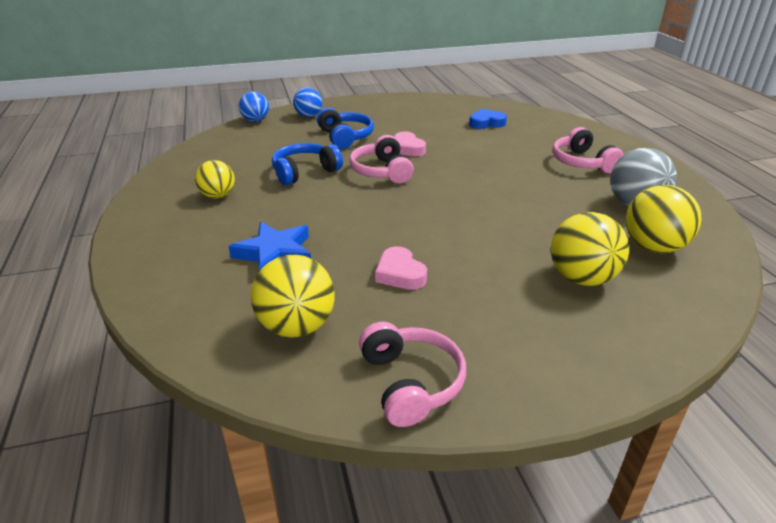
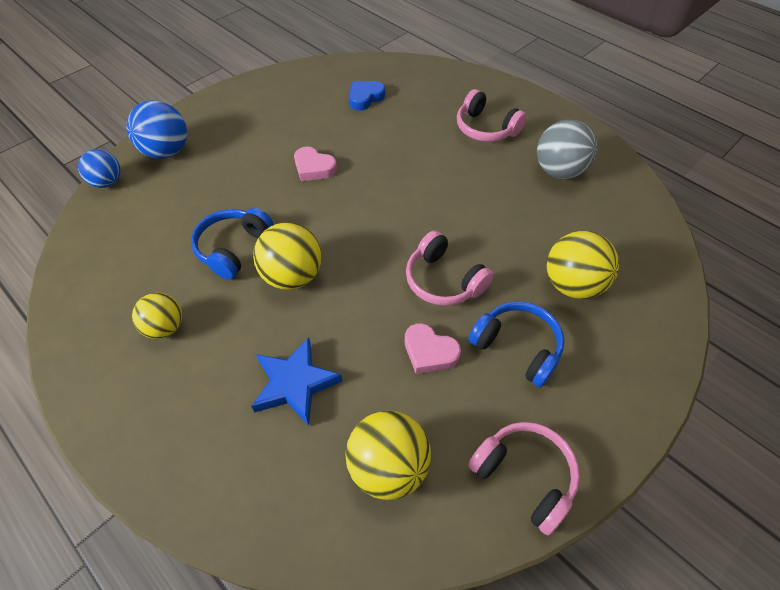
camera: 30 degrees left, 20 degrees up
blue ball [293,87,322,117] -> blue ball [126,100,187,159], size x1.53
blue headphones [317,108,374,149] -> blue headphones moved to [469,302,565,388]
pink headphones [349,135,414,184] -> pink headphones moved to [406,230,493,306]
yellow ball [626,185,702,253] -> yellow ball moved to [253,222,322,290]

